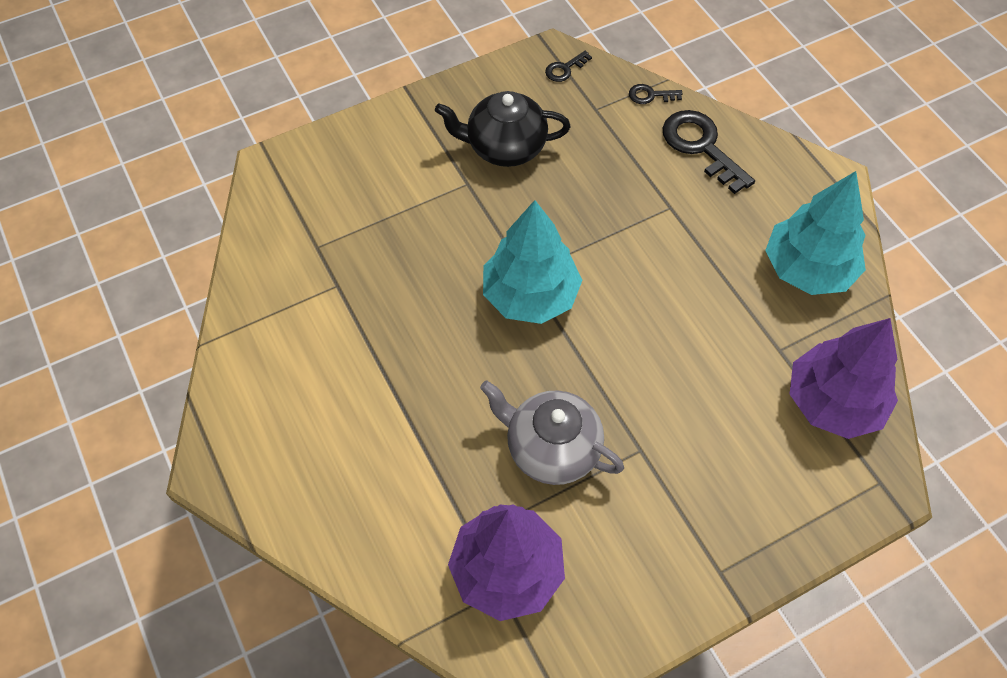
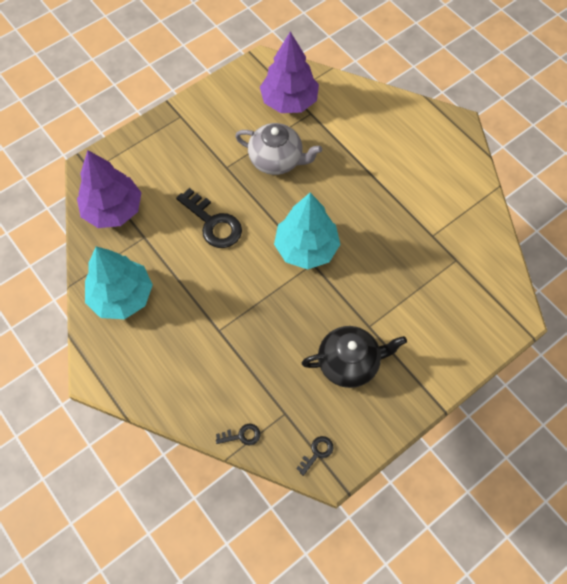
camera: 170 degrees right, 5 degrees up
black key [663,110,755,194] -> black key moved to [176,188,242,248]

